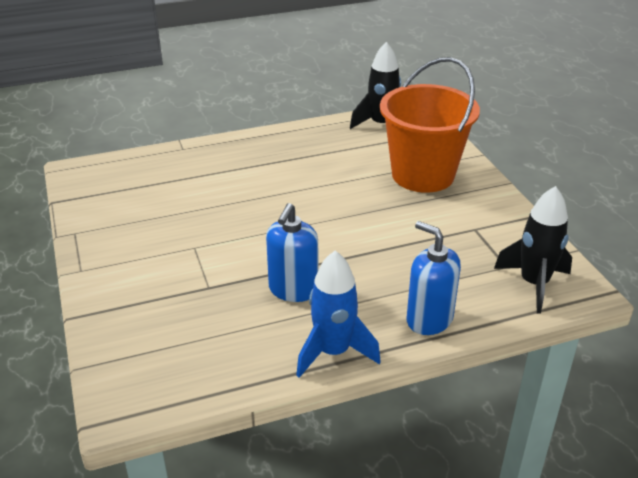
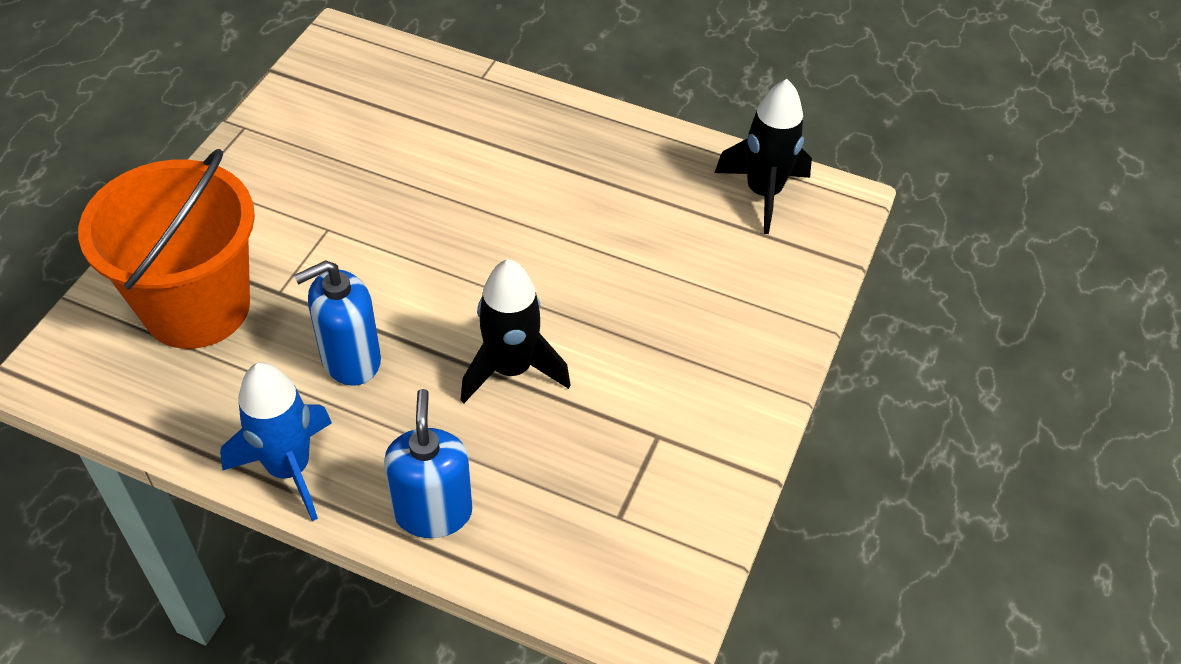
camera: 40 degrees right, 15 degrees up
orange bucket [380,57,480,193] -> orange bucket moved to [78,149,255,349]
black rocket [494,186,572,314] -> black rocket moved to [461,259,571,403]

